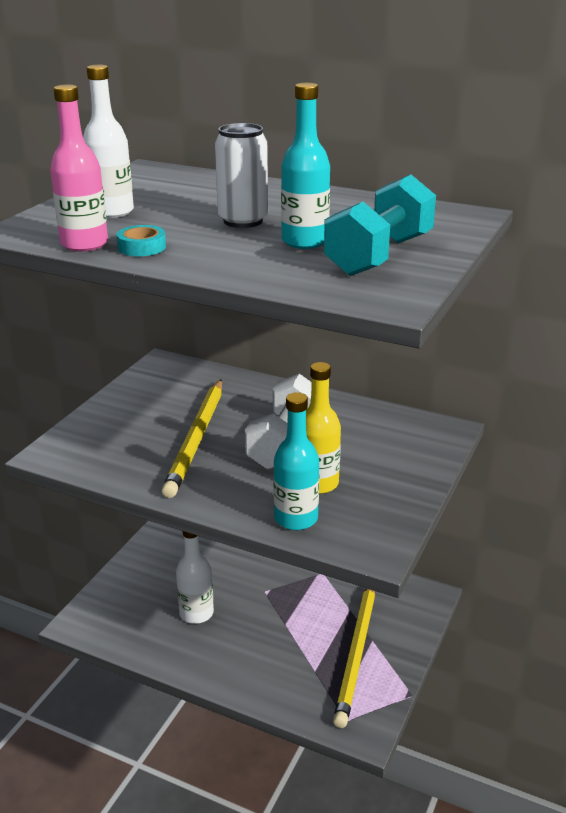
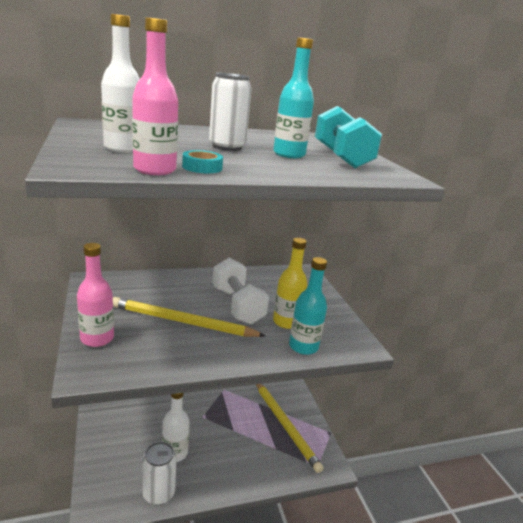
camera: 45 degrees left, 5 degrees down
yellow pencil [162,380,222,498] -> yellow pencil turned 135 degrees clockwise [113,297,266,337]
none -> pink bottle [77,243,114,347]
none -> white can [142,441,177,505]

